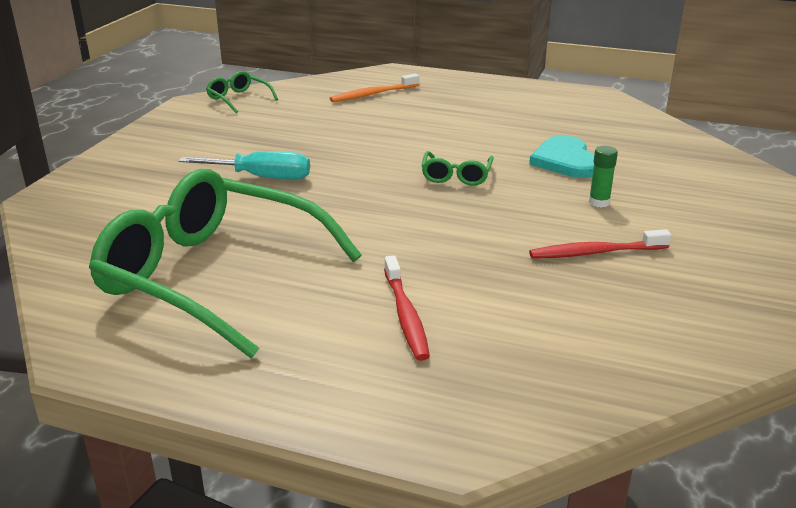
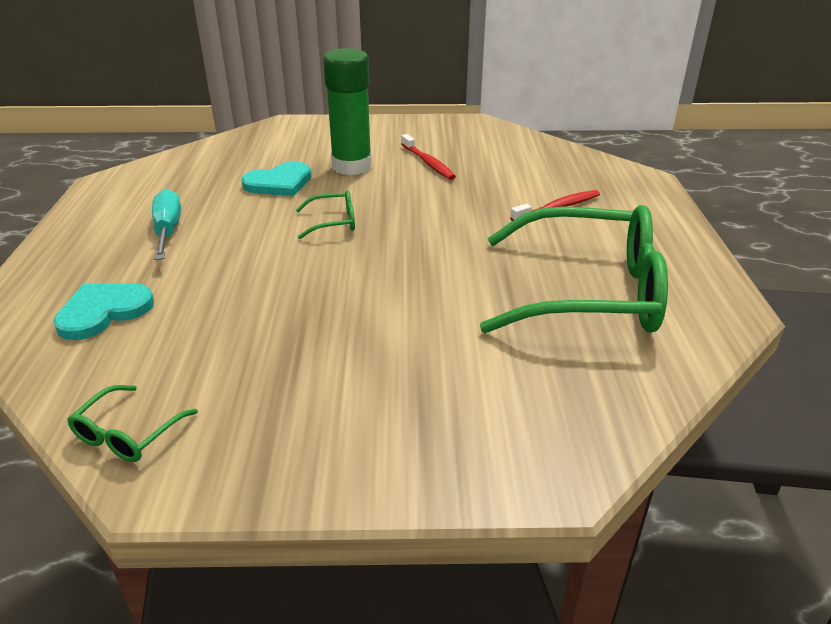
camera: 110 degrees left, 5 degrees up
green glasses [89,169,362,358] -> green glasses turned 90 degrees counterclockwise [480,205,668,333]
turquoise screwdriver [179,151,310,180] -> turquoise screwdriver moved to [152,189,181,260]
orange toothbrush [330,74,419,102] -> turquoise heart [53,283,154,340]
green glue stick [589,146,618,208] -> green glue stick [323,48,372,175], size x2.50

